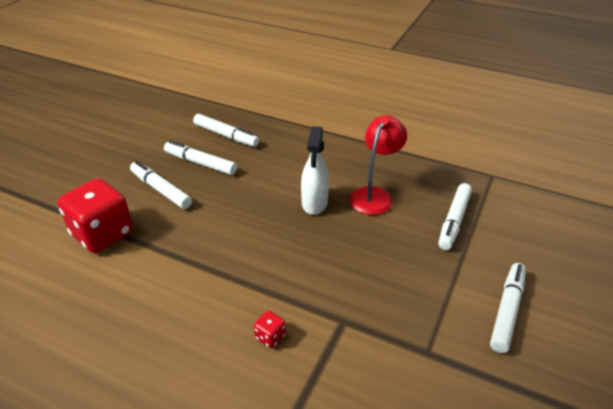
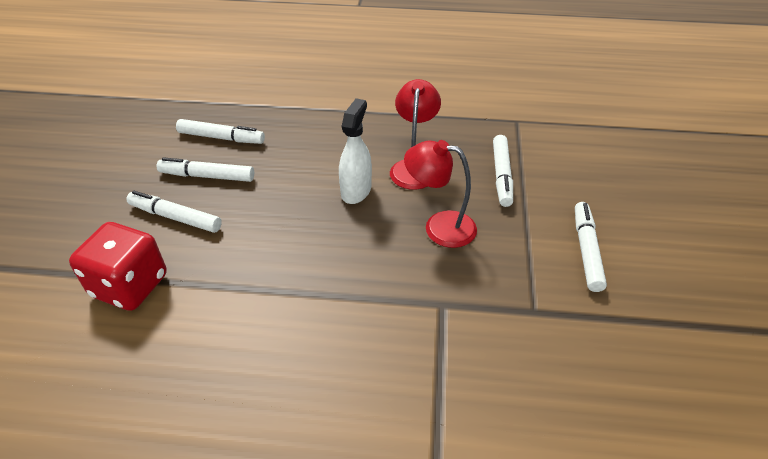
camera: 20 degrees left, 5 degrees up
red dice [254,311,286,348] -> none
white spray bottle [301,126,329,215] -> white spray bottle turned 150 degrees counterclockwise [339,98,372,204]
none -> red lamp [404,140,477,248]

